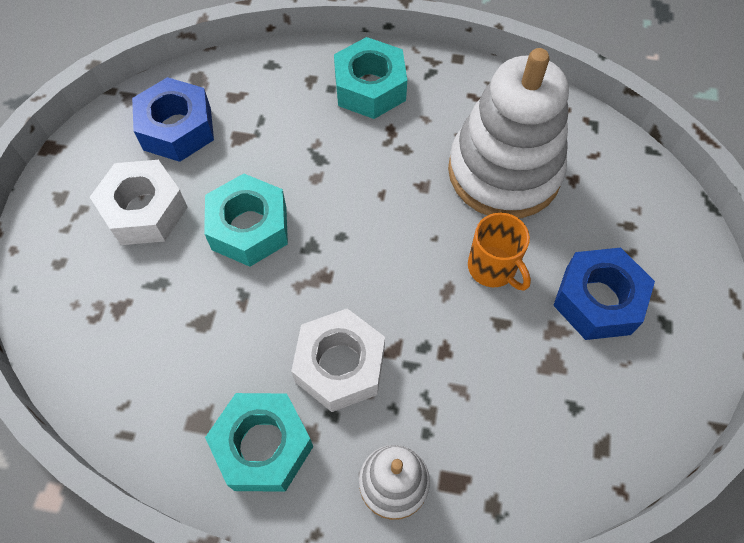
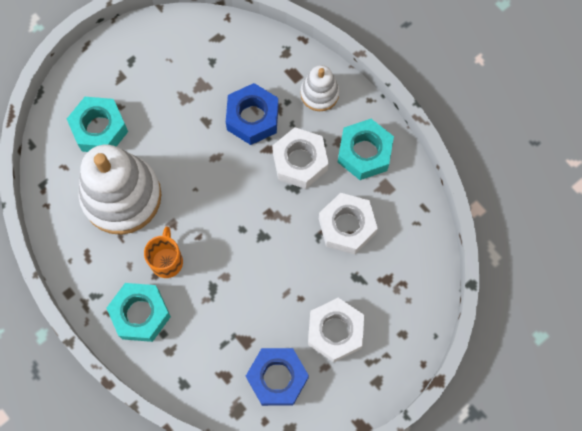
camera: 140 degrees left, 10 degrees up
turquoise nut [204,174,288,267] -> turquoise nut moved to [67,97,128,152]
orange mug [468,213,531,291] -> orange mug moved to [144,226,183,278]
blue nut [553,248,655,340] -> blue nut moved to [226,83,278,145]
none -> white nut [319,193,378,255]

